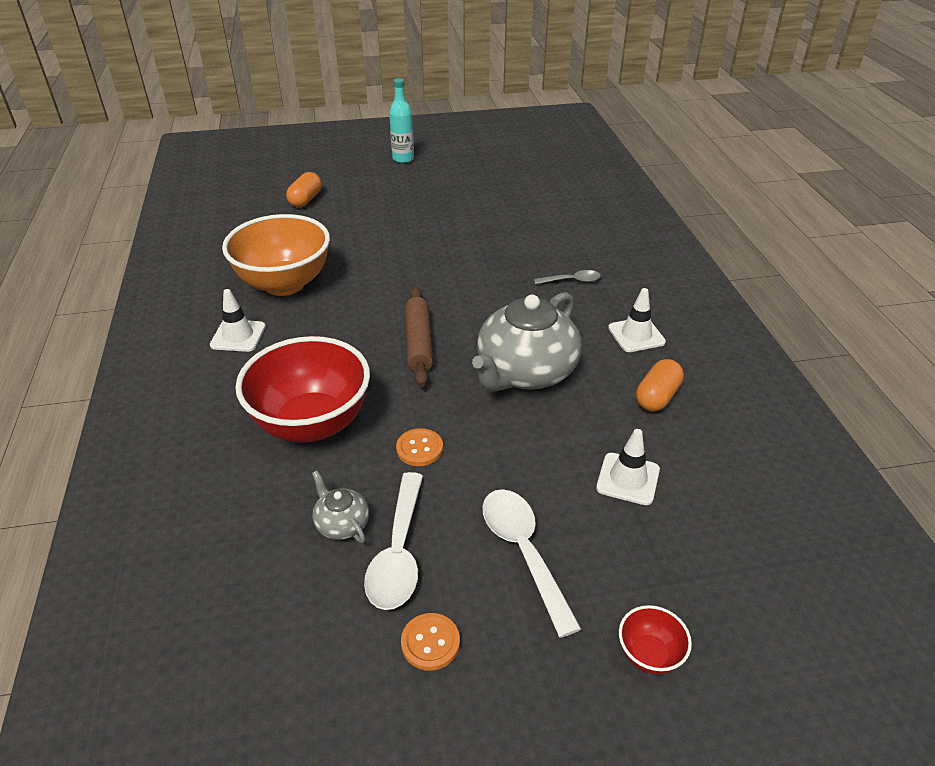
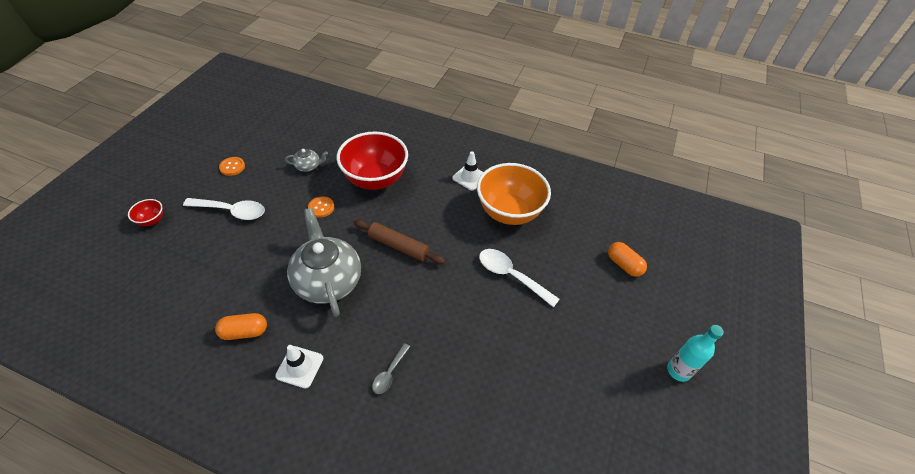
camera: 120 degrees right, 10 degrees up
white spoon [364,472,423,610] -> white spoon moved to [479,249,560,308]
white traffic cone [596,429,660,505] -> none
orange capsule [636,359,684,412] -> orange capsule turned 75 degrees counterclockwise [215,313,267,340]

